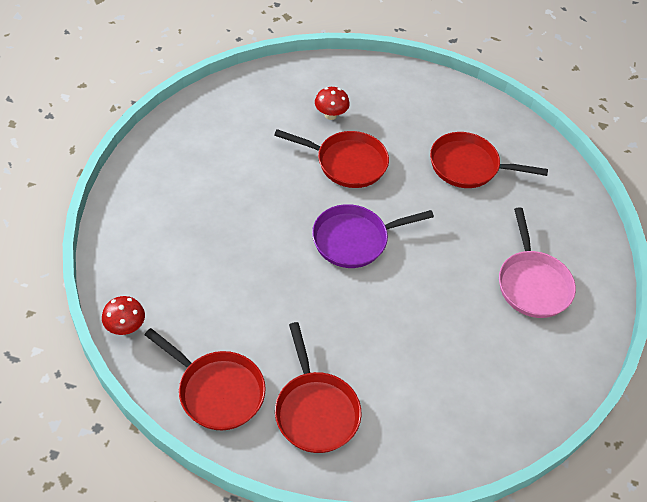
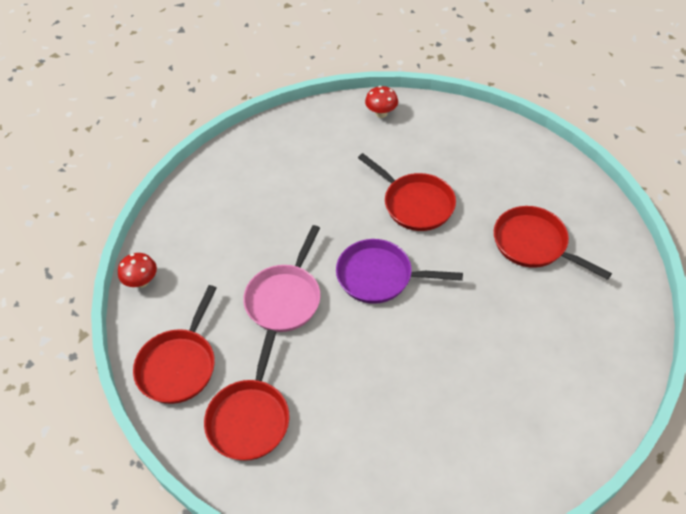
camera: 35 degrees right, 0 degrees up
red pan [145,328,266,430] -> red pan turned 45 degrees clockwise [133,285,217,404]
red mushroom [315,87,350,120] -> red mushroom moved to [365,86,398,118]
pink pan [499,207,576,318] -> pink pan moved to [243,225,321,332]

